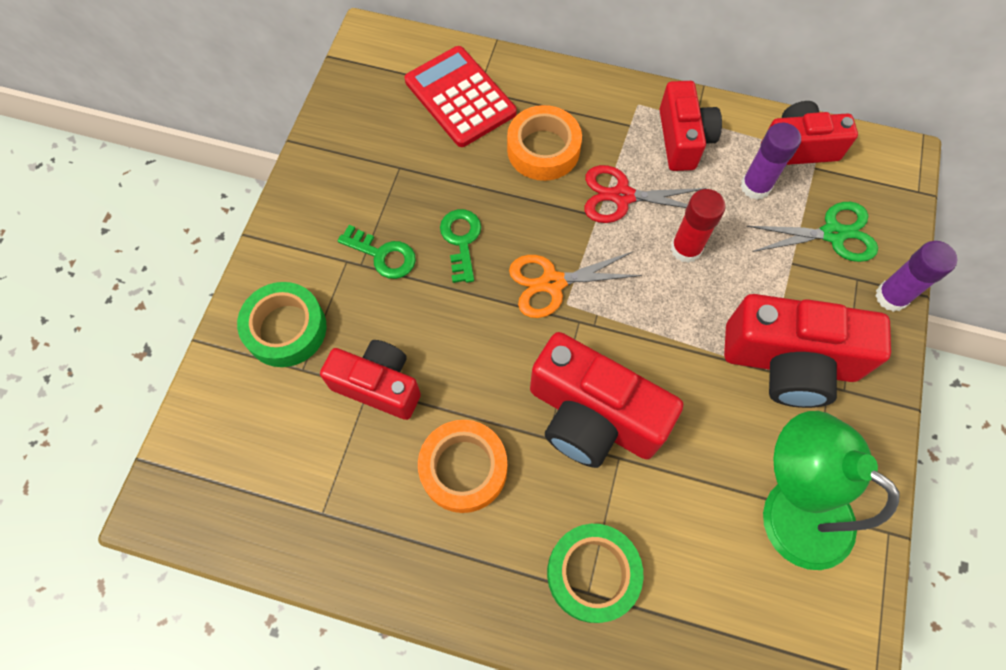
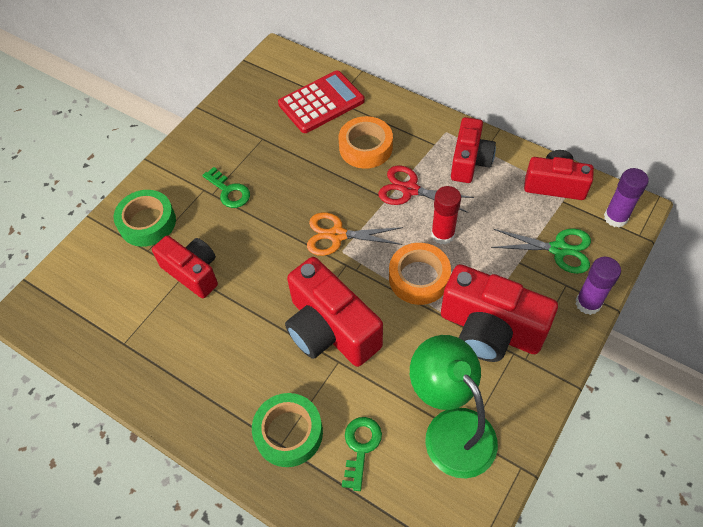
camera: 20 degrees right, 10 degrees down
red calculator [405,46,517,147] -> red calculator turned 75 degrees clockwise [278,70,365,133]
orange tape [418,420,507,513] -> orange tape moved to [389,243,451,305]
green key [440,209,481,283] -> green key moved to [342,417,382,491]
purple glue stick [741,123,801,200] -> purple glue stick moved to [604,168,649,227]

